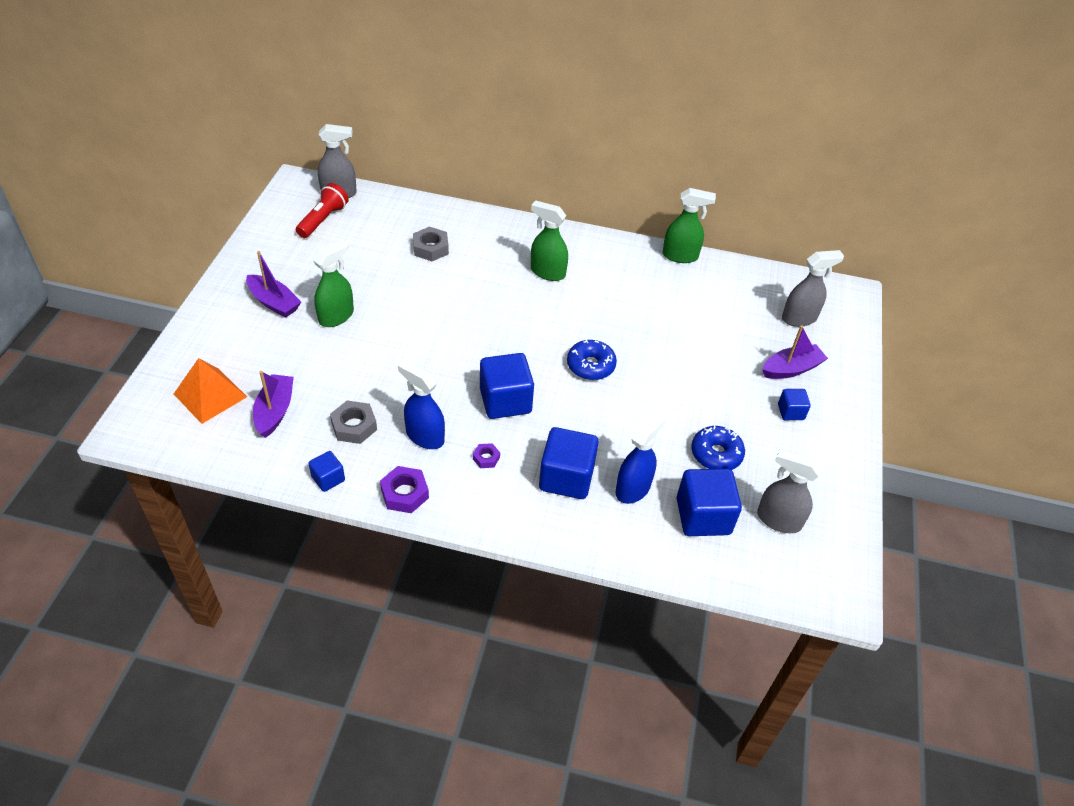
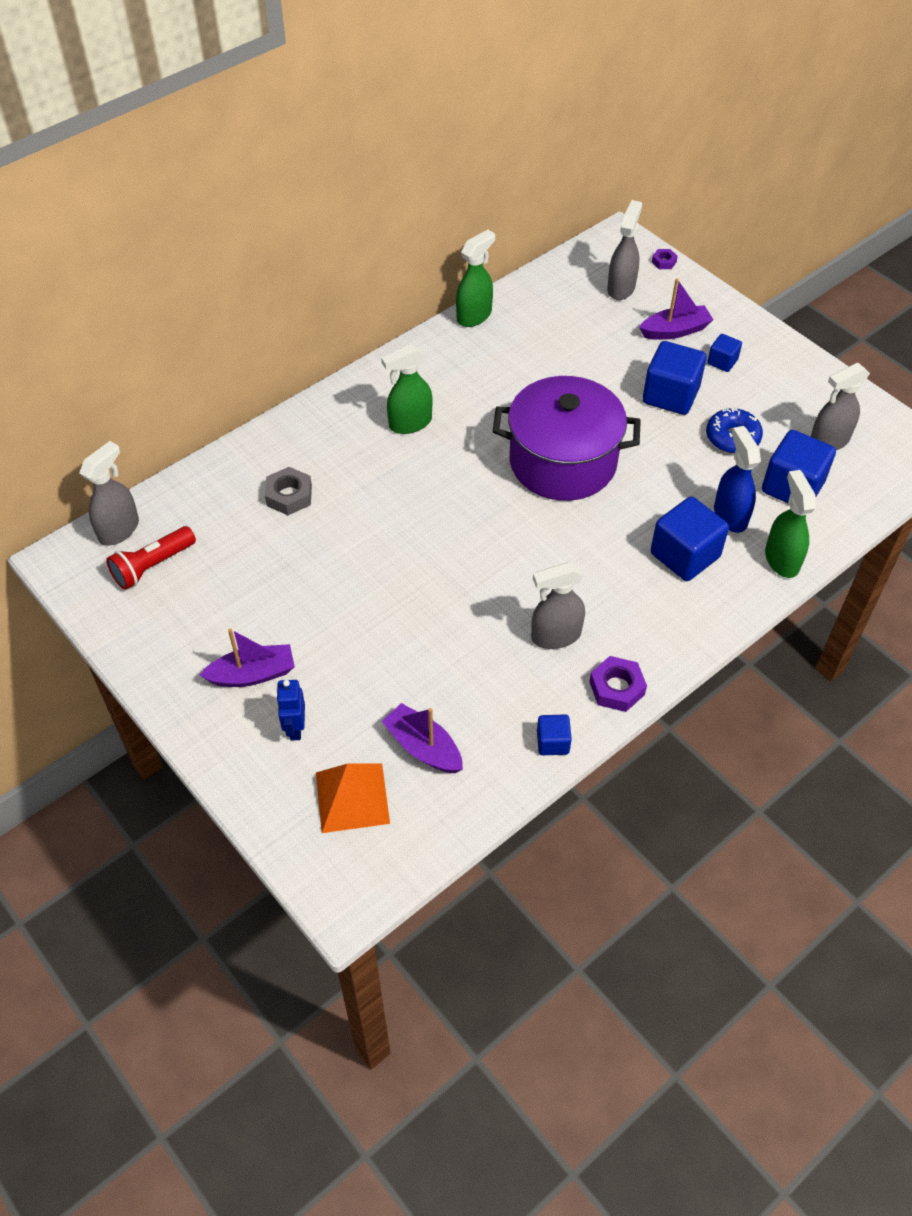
camera: 50 degrees left, 5 degrees up
red flashlight [296,183,349,238] -> red flashlight turned 105 degrees counterclockwise [106,526,196,590]
green spray bottle [313,239,354,327] -> green spray bottle moved to [765,470,816,578]
grey nut [330,400,377,444] -> none
blue spray bottle [398,360,445,449] -> grey spray bottle [531,562,585,649]
purple nut [473,443,500,468] -> purple nut moved to [652,249,678,269]
blue cube [480,353,534,419] -> blue cube moved to [643,341,706,415]
blue donut [567,339,617,380] -> purple pot [493,376,641,501]
purple boat [762,325,828,379] -> purple boat turned 60 degrees clockwise [639,278,714,340]
none -> blue robot [276,680,305,741]

